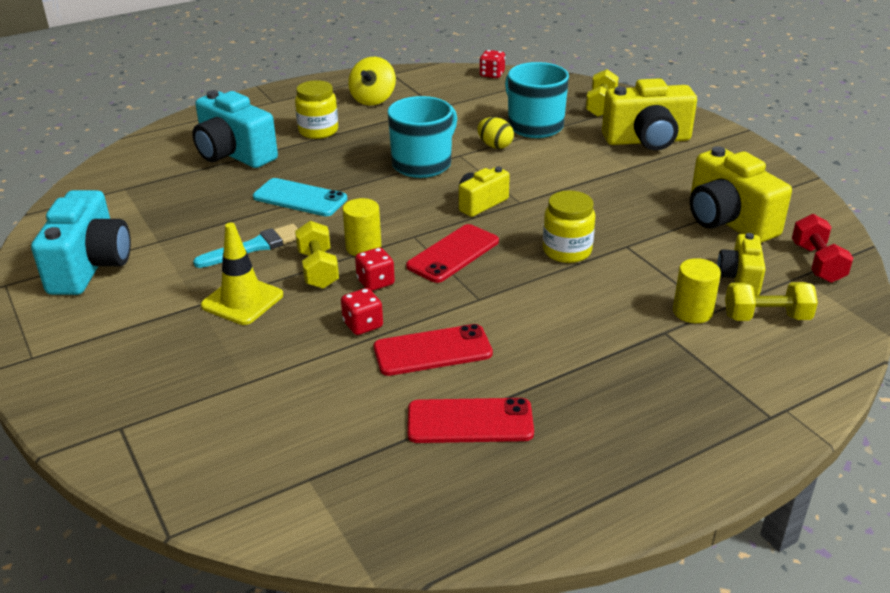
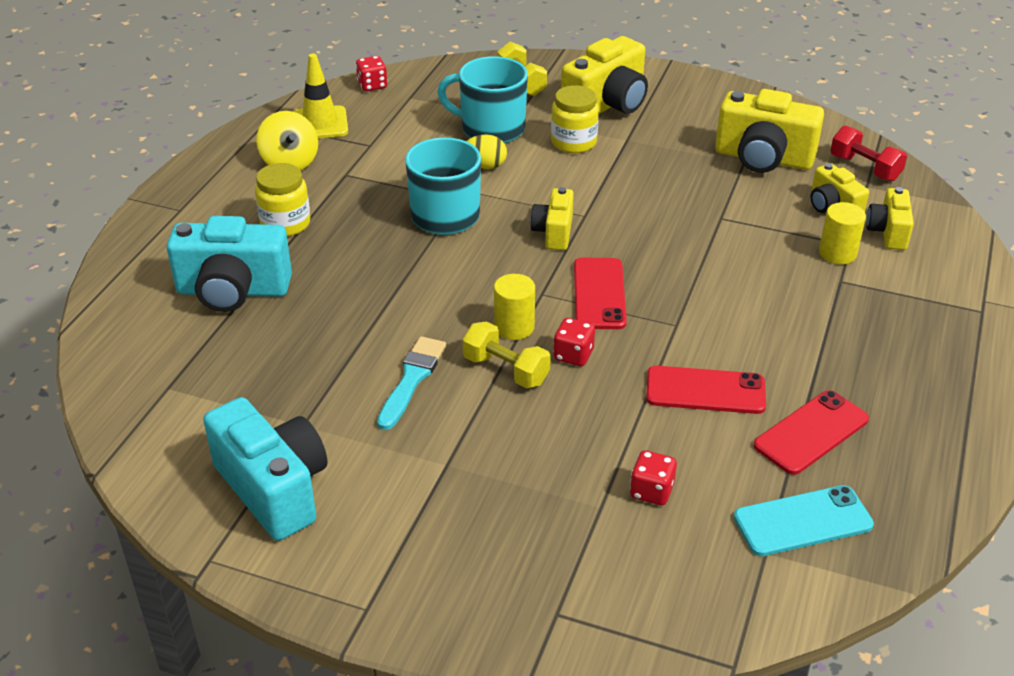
camera: 40 degrees left, 5 degrees up
yellow traffic cone [201,223,283,325] -> yellow traffic cone moved to [293,54,348,138]
turquoise phone [253,178,347,216] -> turquoise phone moved to [734,485,874,556]
red dice [341,288,383,335] -> red dice moved to [630,450,677,506]
red phone [374,324,493,376] -> red phone turned 60 degrees clockwise [646,366,766,414]
yellow jar [543,190,595,263] -> yellow jar moved to [551,85,599,153]
yellow dumbbell [725,282,818,321] -> yellow camera [866,187,914,250]

